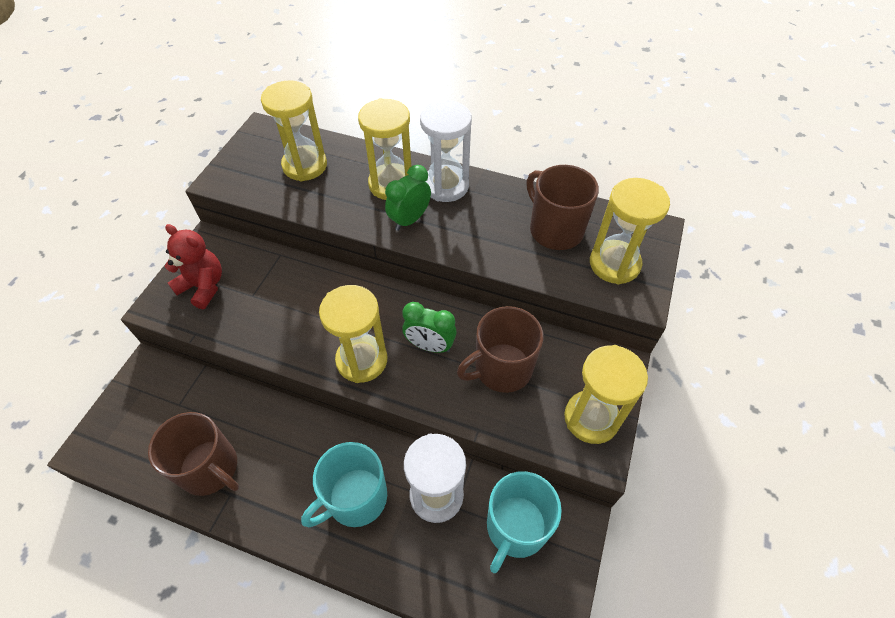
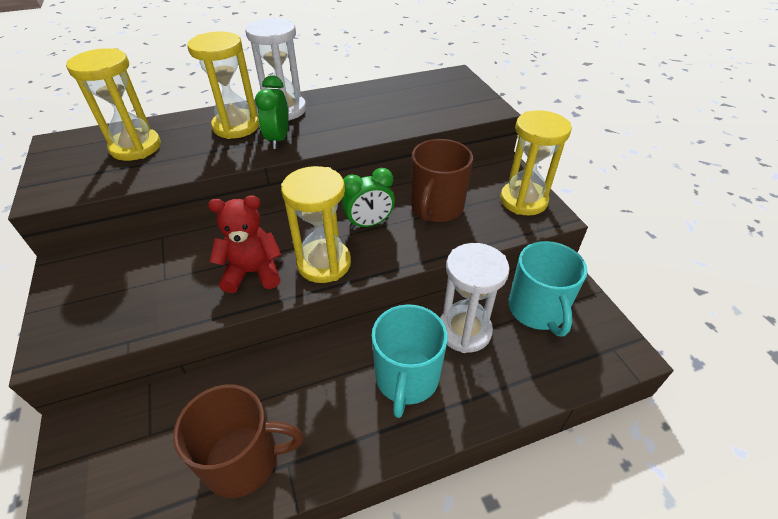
camera: 40 degrees left, 10 degrees down
red teddy bear [165,224,222,309] -> red teddy bear moved to [208,195,282,293]
brown mug [526,165,599,250] -> none
yellow hourglass [590,178,670,285] -> none

